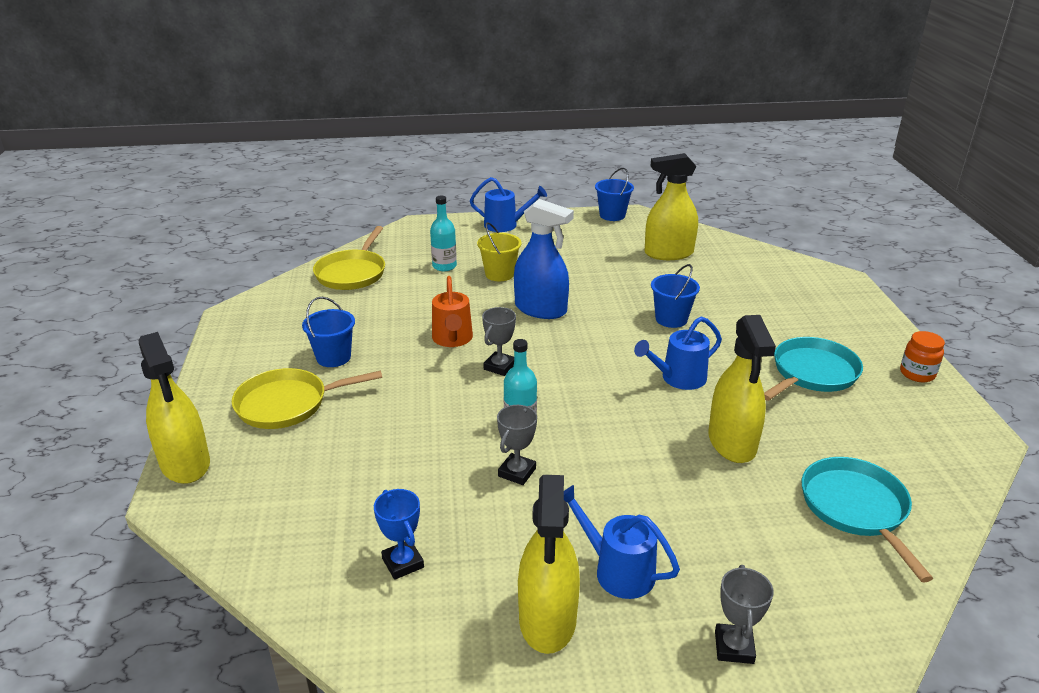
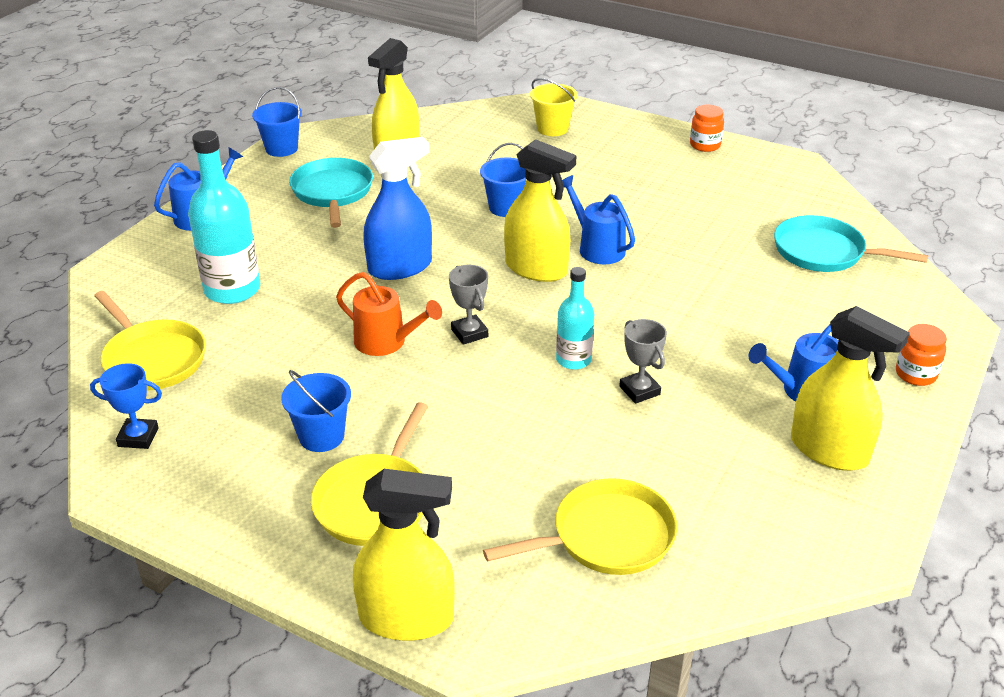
camera: 55 degrees left, 5 degrees up
blue trophy [374,489,424,580] -> blue trophy moved to [90,363,162,449]
turquoise bottle [430,195,457,271] -> turquoise bottle [188,130,260,304], size x1.72
yellow bucket [477,222,522,281] -> yellow bucket moved to [530,78,578,136]
blue watering can [634,316,722,390] -> blue watering can turned 135 degrees clockwise [562,175,635,264]
yellow spray bottle [708,315,776,463] -> yellow spray bottle moved to [504,139,576,282]
grey trophy [715,565,774,664] -> orange jar [896,324,947,386]
turquoise pan [764,337,863,401] -> turquoise pan moved to [289,158,373,228]
none -> yellow pan [483,478,677,575]

